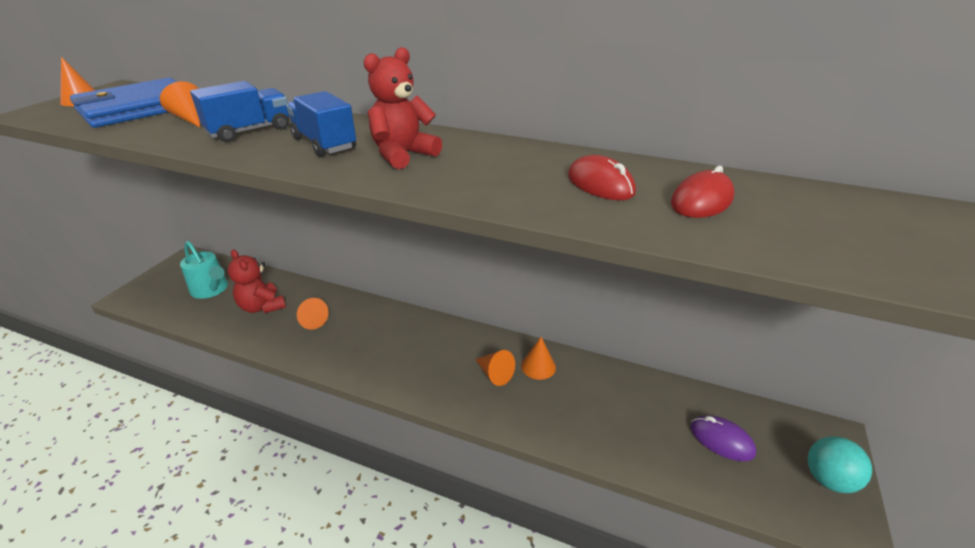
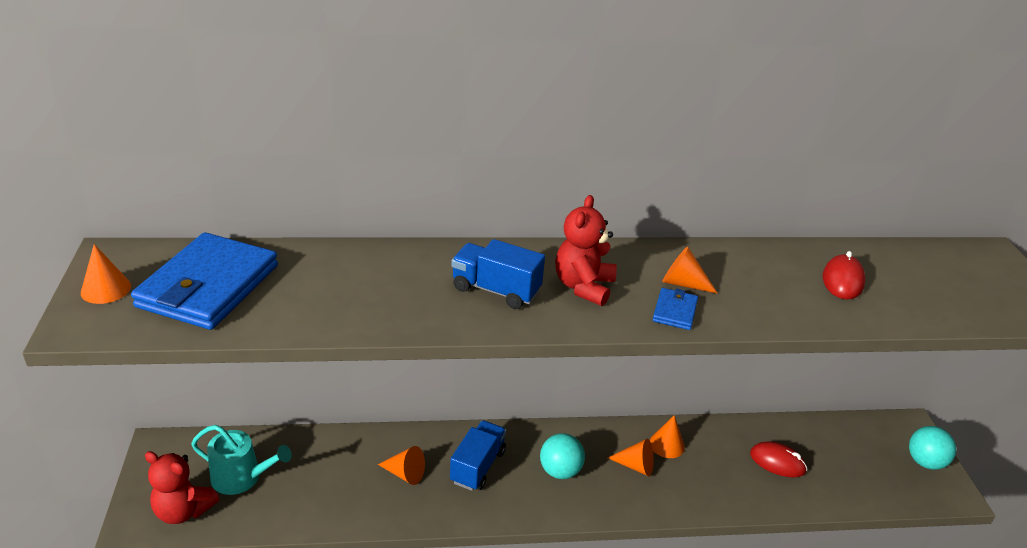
camera: 30 degrees left, 0 degrees up
orange cone [160,82,200,127] -> orange cone moved to [662,247,718,294]
blue truck [190,81,289,142] -> blue truck moved to [450,420,506,491]
red teddy bear [228,249,286,313] -> red teddy bear moved to [145,451,220,524]
red mouse [568,155,636,200] -> red mouse moved to [750,442,807,477]
purple mouse [690,415,756,461] -> none
none -> turquoise ball [540,433,585,479]
none -> blue wallet [653,288,698,330]

